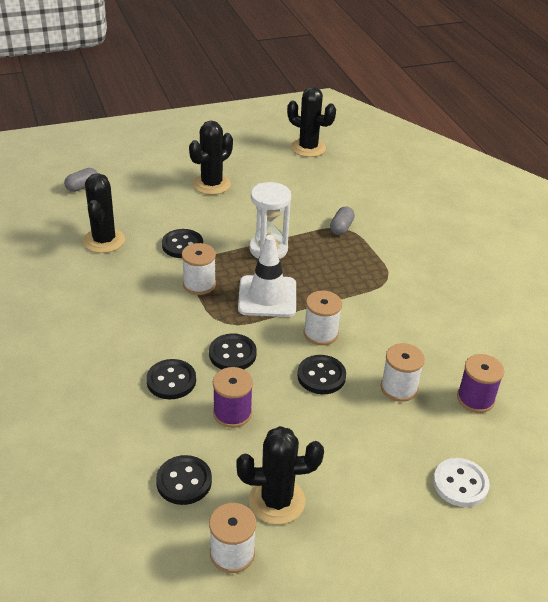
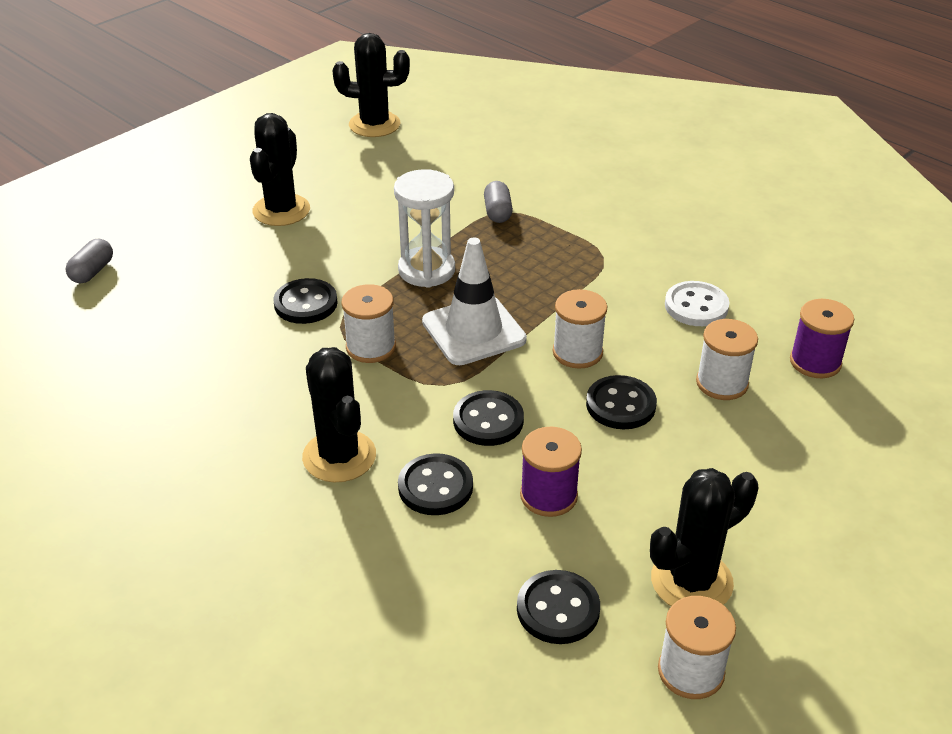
camera: 25 degrees left, 0 degrees up
black cactus [83,173,125,253] -> black cactus moved to [302,347,376,482]
white button [433,458,490,507] -> white button moved to [665,281,729,326]

